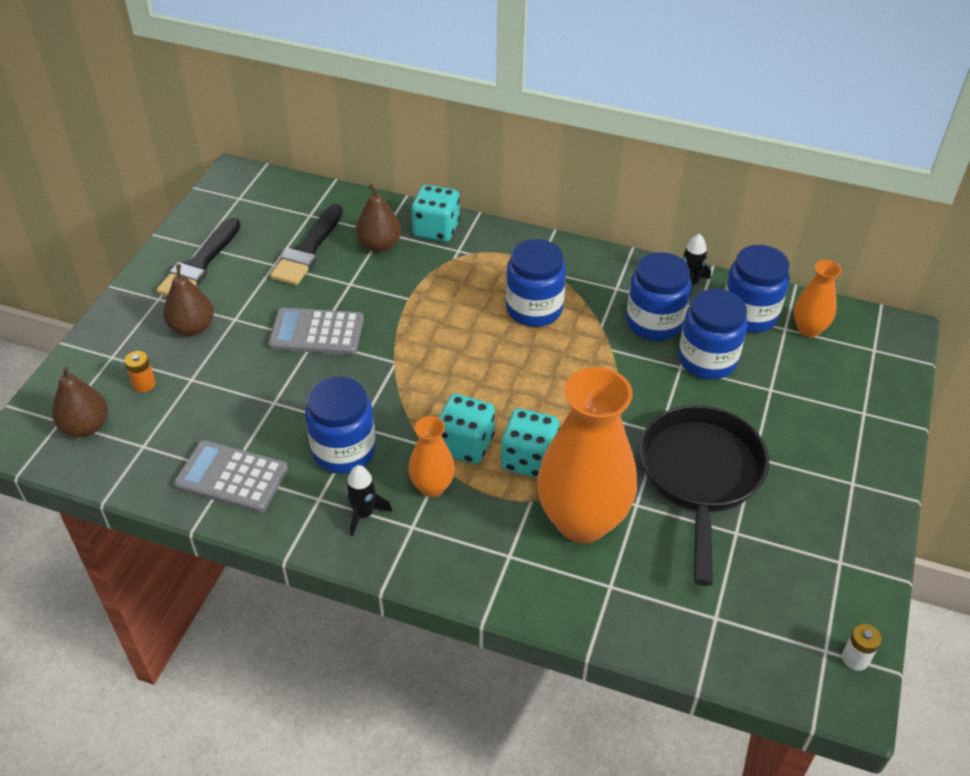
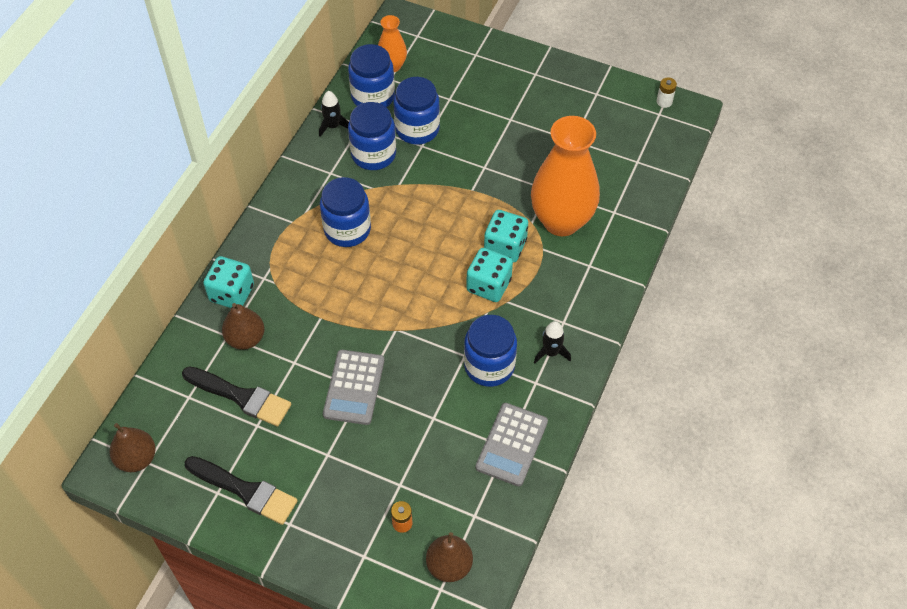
camera: 85 degrees left, 10 degrees up
brown pear [163,264,214,336] -> brown pear moved to [110,423,156,472]
orange vase [409,416,455,497] -> none
black pan [640,405,769,586] -> none

